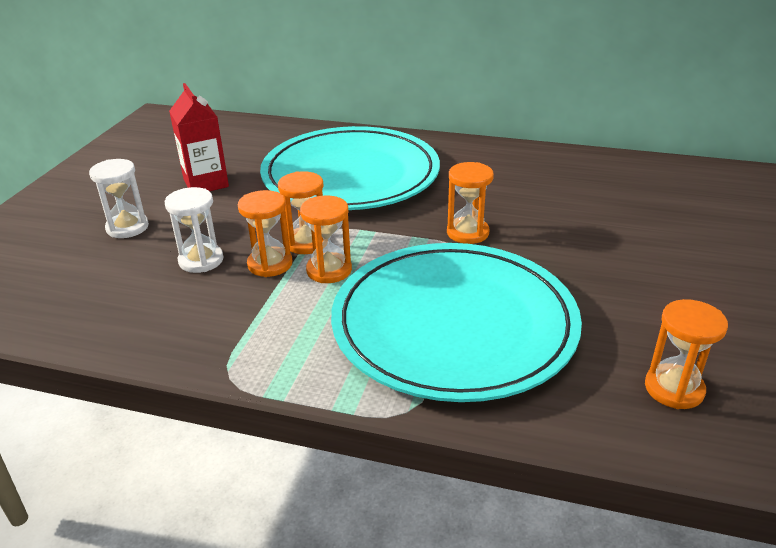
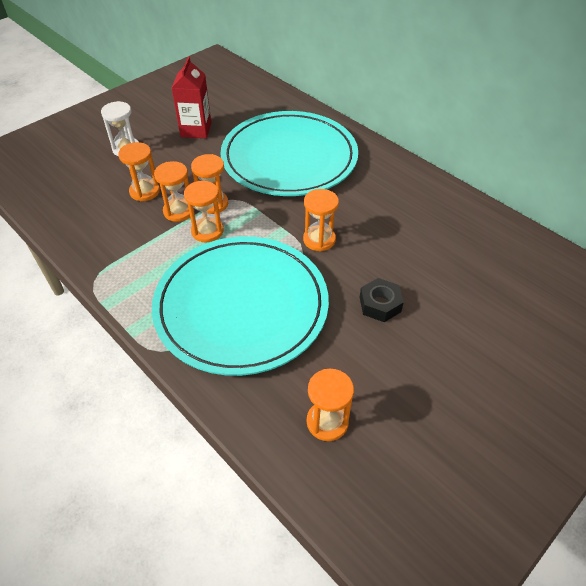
camera: 30 degrees right, 15 degrees up
white hourglass [165,187,223,273] -> orange hourglass [118,142,160,201]
none -> black nut [359,278,404,322]

